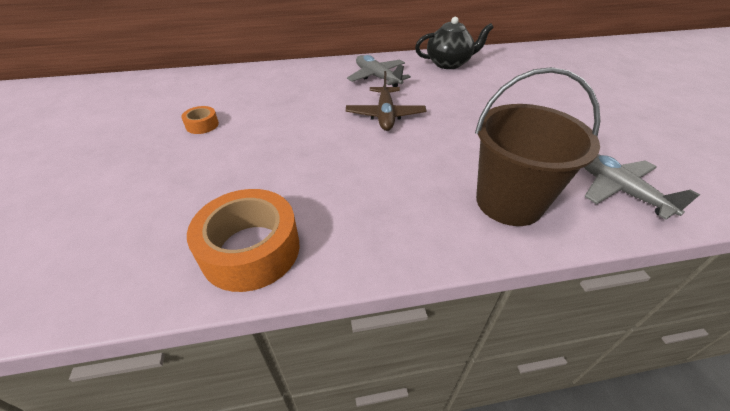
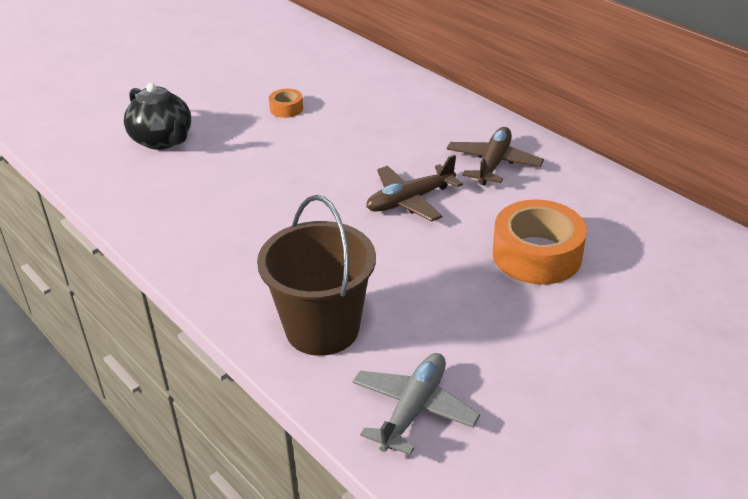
camera: 60 degrees right, 5 degrees down
orange tape [187,189,300,292] -> orange tape moved to [493,199,587,285]
grey plane [347,55,411,87] -> brown plane [447,127,544,185]
black teapot [415,17,494,69] -> black teapot moved to [124,83,191,150]

